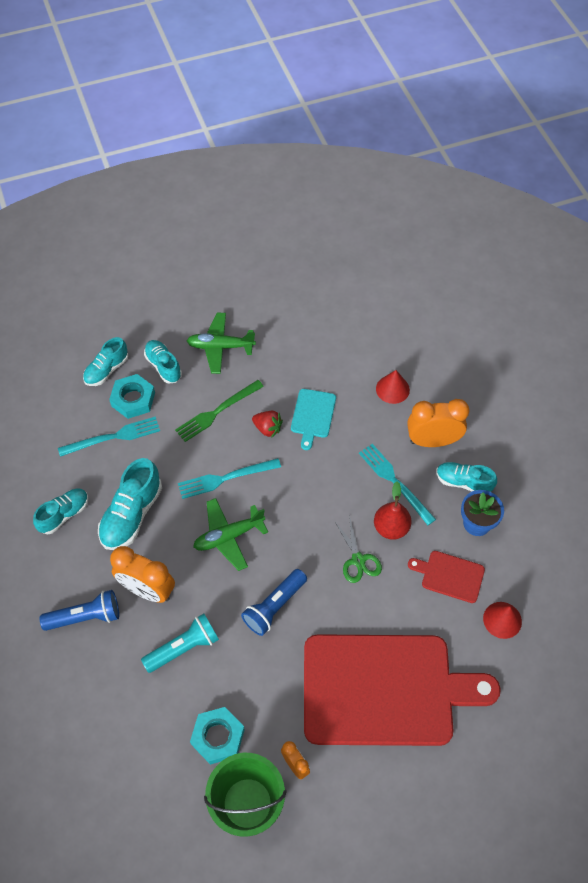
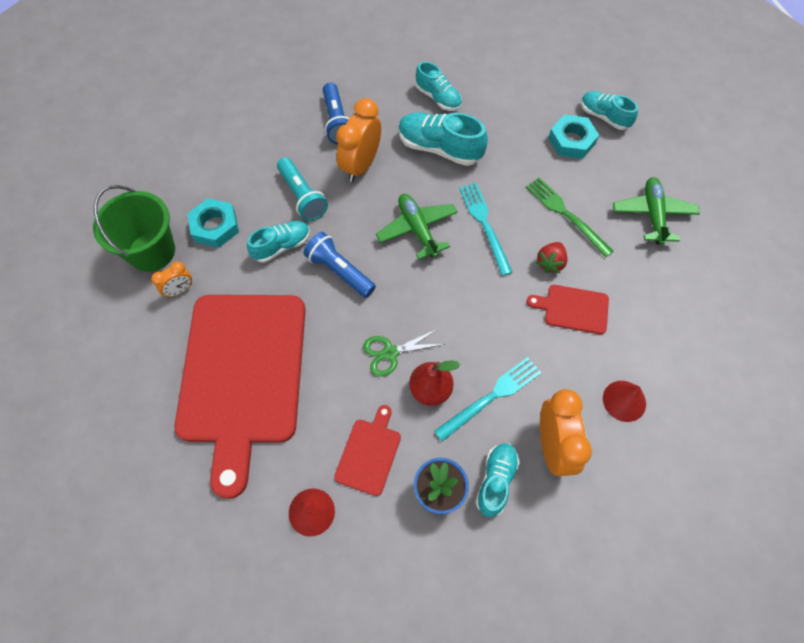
camera: 90 degrees right, 5 degrees up
turquoise fork [58,416,160,457] -> none
turquoise shoe [144,340,182,384] -> turquoise shoe moved to [247,221,310,263]
turquoise cutting board [291,389,336,450] -> red cutting board [526,285,609,334]

